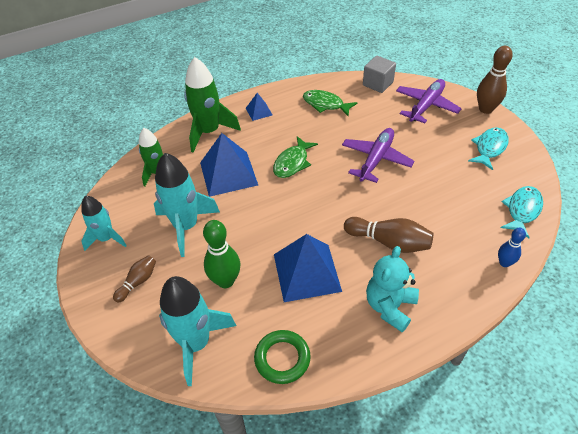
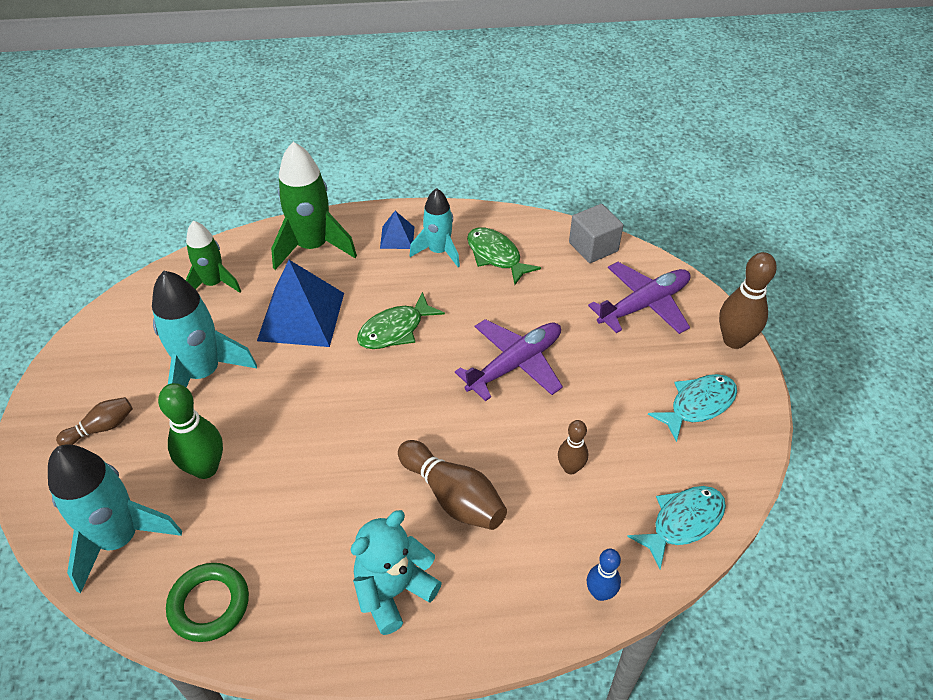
camera: 20 degrees right, 0 degrees up
turquoise rocket [81,196,127,251] -> turquoise rocket moved to [409,188,460,267]
blue pyramid [274,234,342,302] -> none
none -> brown bowling pin [558,420,588,474]

